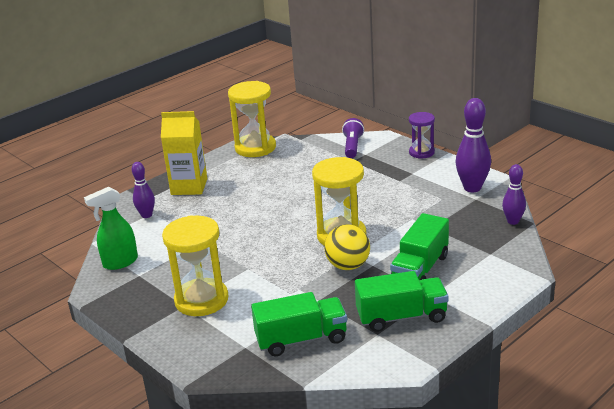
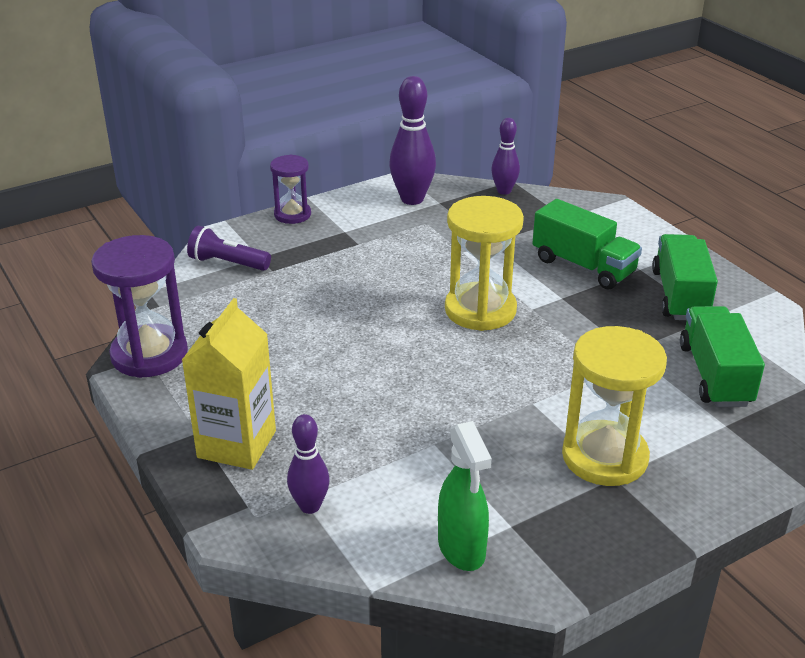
camera: 80 degrees left, 5 degrees up
yellow hourglass [228,81,276,157] -> purple hourglass [91,235,188,378]
yellow ball [324,224,370,270] -> none

